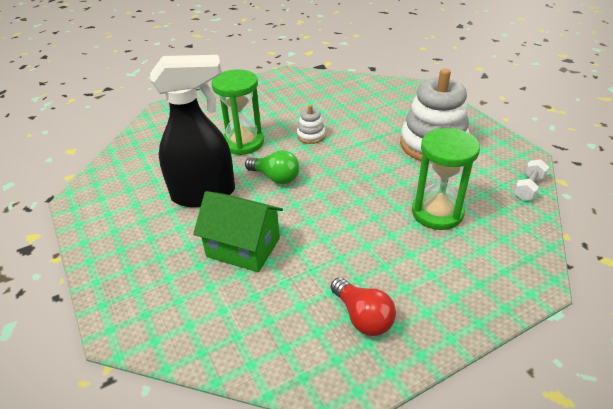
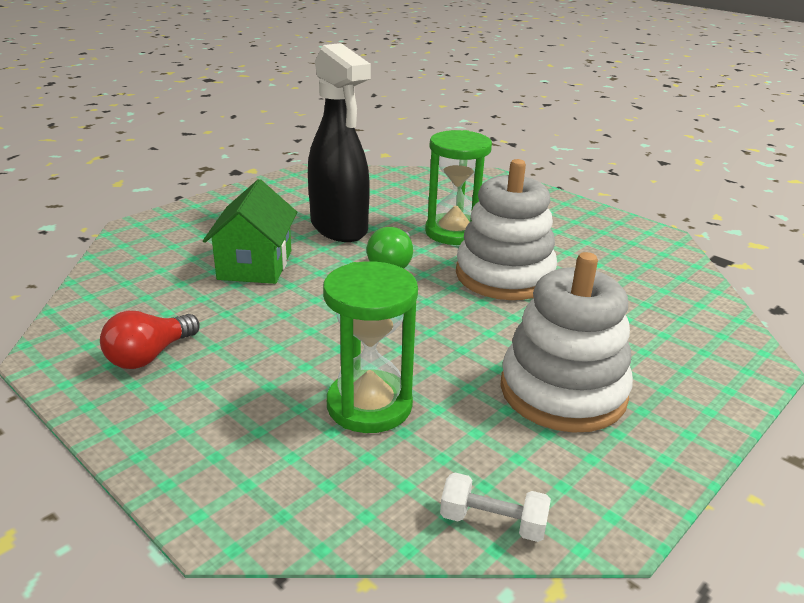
camera: 70 degrees right, 10 degrees down
white stacking toy [297,105,326,144] -> white stacking toy [456,159,557,300], size x2.22

